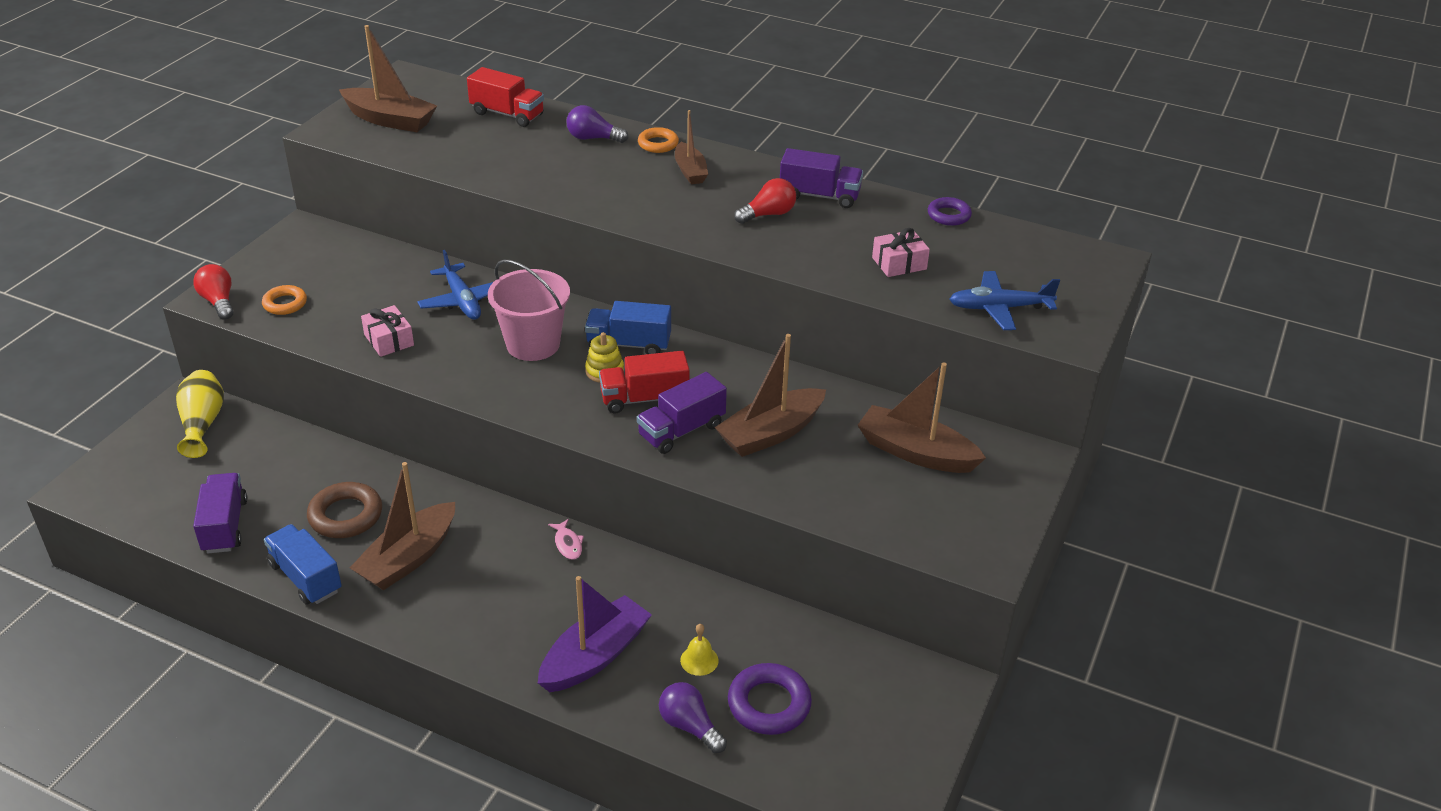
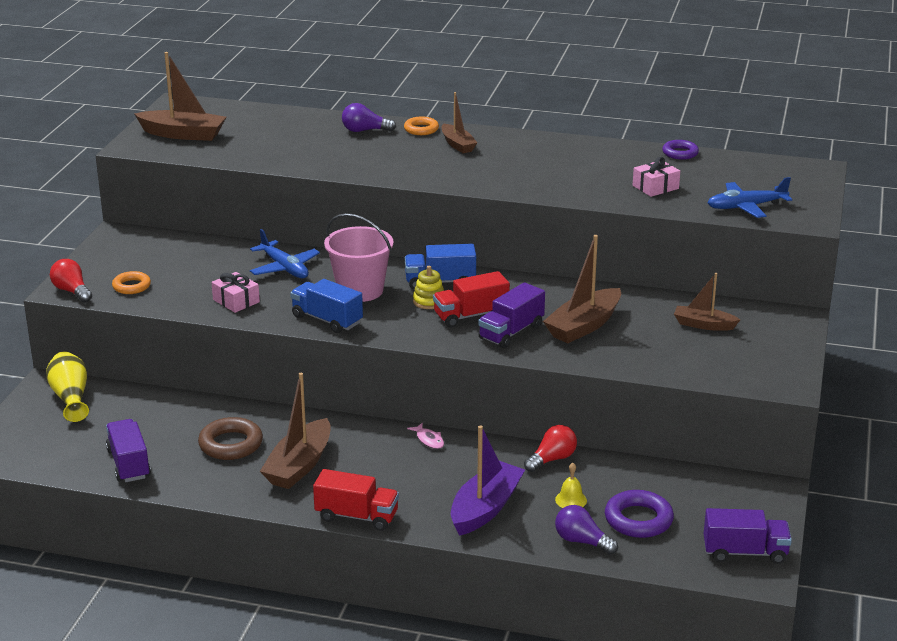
camera: 10 degrees left, 10 degrees down
blue truck [264,524,342,605] -> blue truck moved to [290,279,363,333]
red truck [467,67,544,127] -> red truck moved to [313,469,399,531]
red light bulb [734,178,796,224] -> red light bulb moved to [524,425,577,472]
purple truck [780,148,863,208] -> purple truck moved to [704,508,792,564]
brown boat [858,362,986,473] -> brown boat [674,273,740,331], size x0.62

